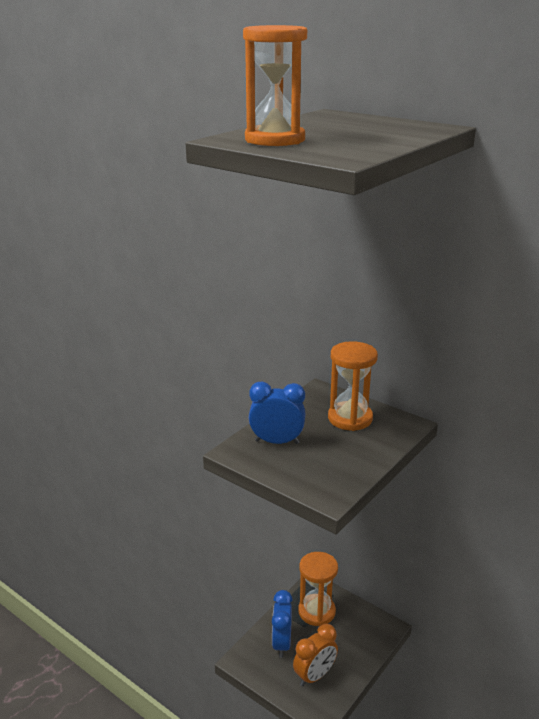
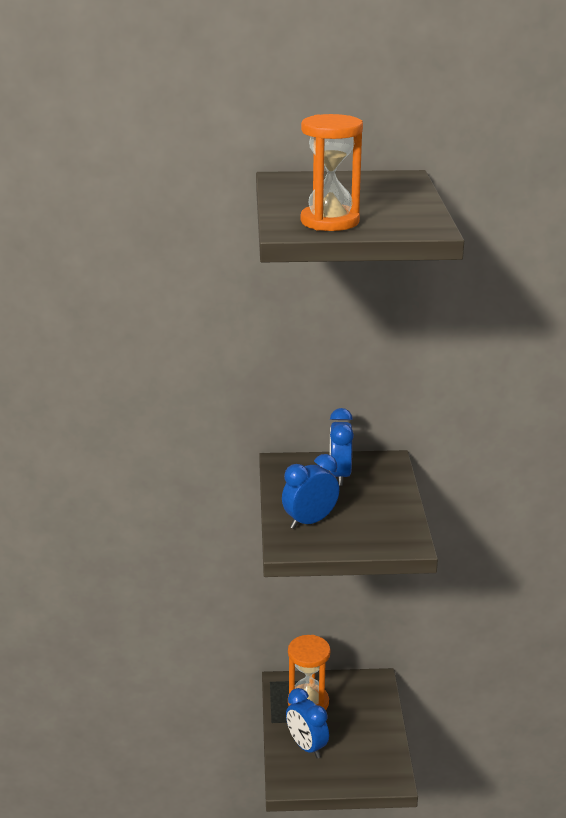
camera: 40 degrees left, 0 degrees up
orange clock [293,624,338,686] -> none
orange hourglass [328,341,378,431] -> blue clock [329,408,354,486]

